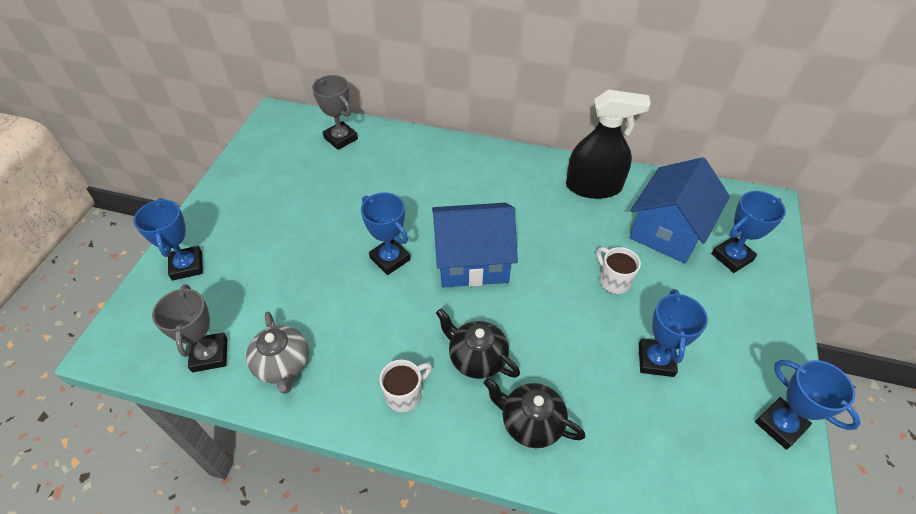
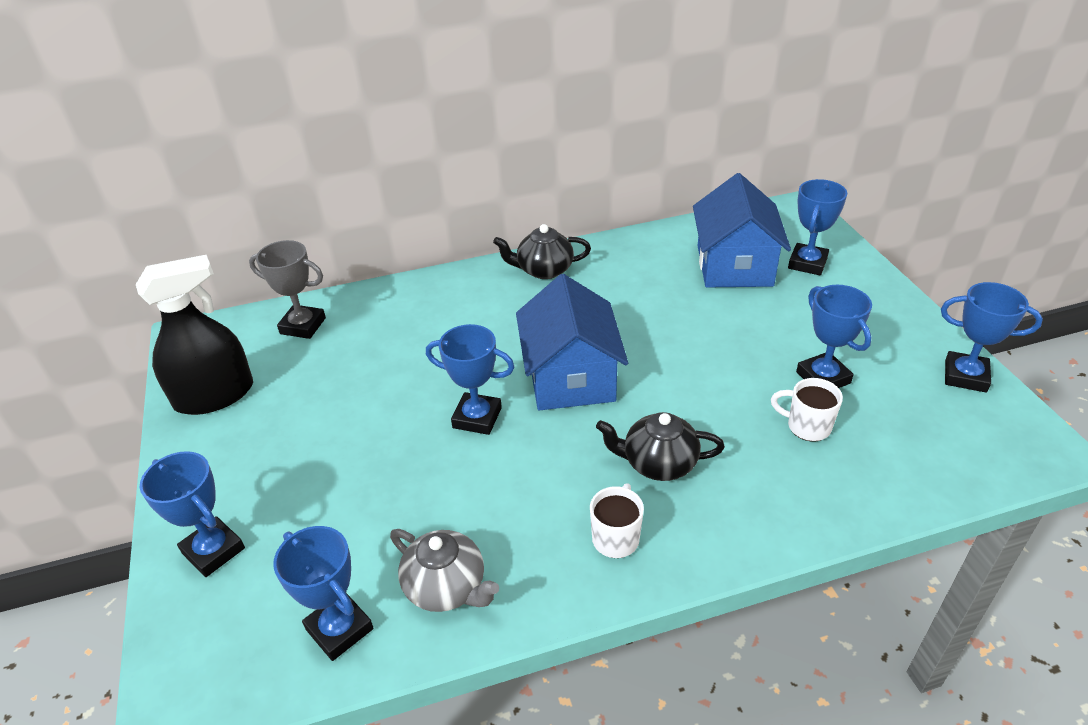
camera: 30 degrees left, 10 degrees down
grey trophy [152,284,227,372] -> blue trophy [273,526,374,661]
blue house [432,203,518,287] -> blue house turned 60 degrees counterclockwise [516,274,628,411]
black teapot [484,378,586,448] -> black teapot moved to [493,224,591,279]
black spray bottle [566,90,651,199] -> black spray bottle moved to [136,255,253,415]
white mug [596,247,641,294] -> white mug moved to [771,378,843,441]

